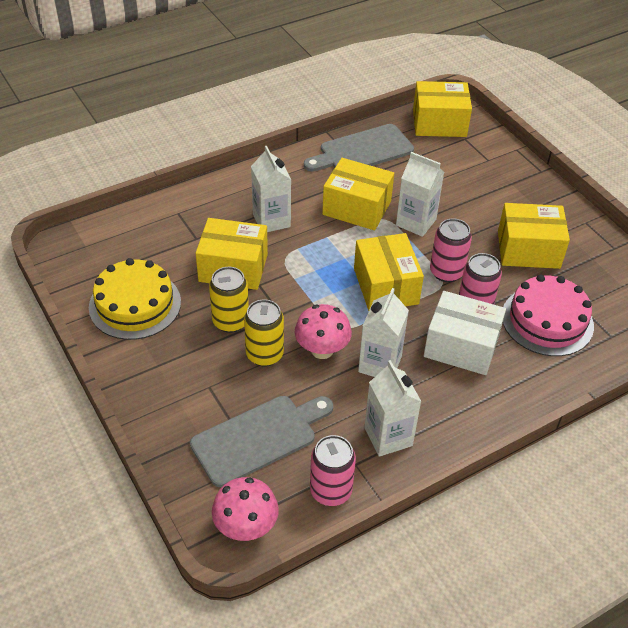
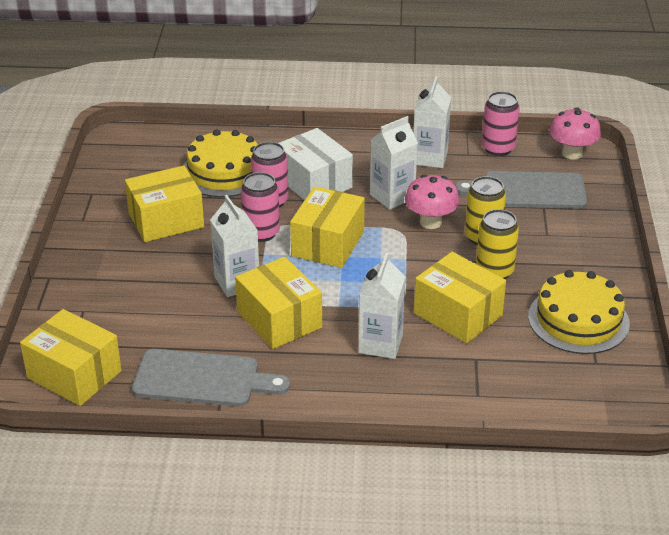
camera: 145 degrees left, 10 degrees down
yellow box [498,203,570,269] -> yellow box turned 60 degrees counterclockwise [125,165,204,242]
pink cake [503,274,594,356] -> yellow cake [184,129,258,197]

